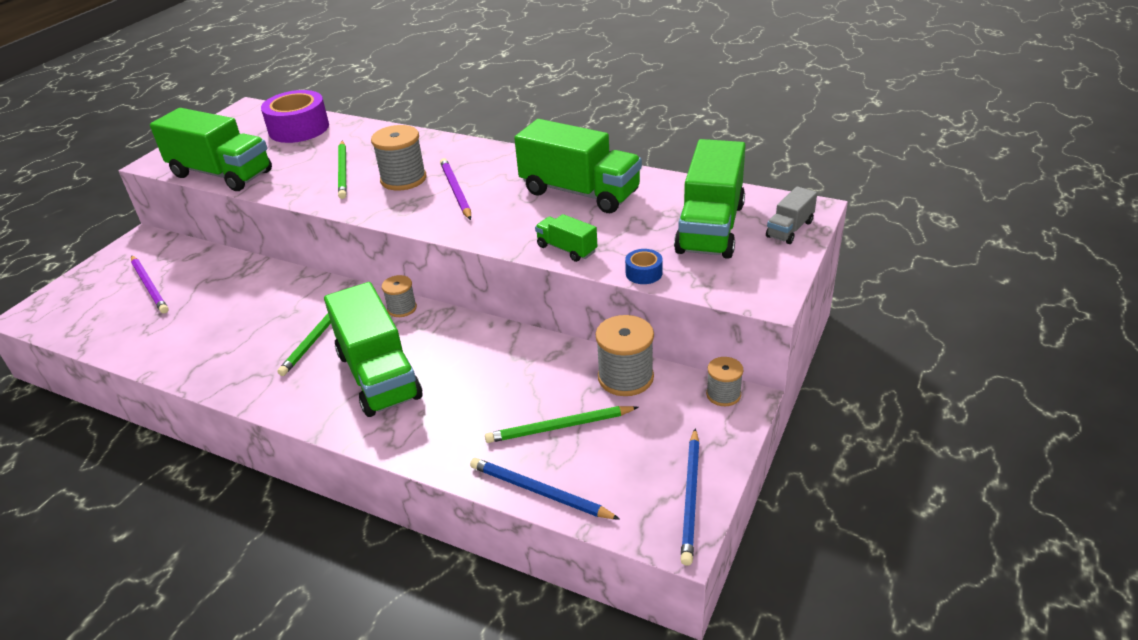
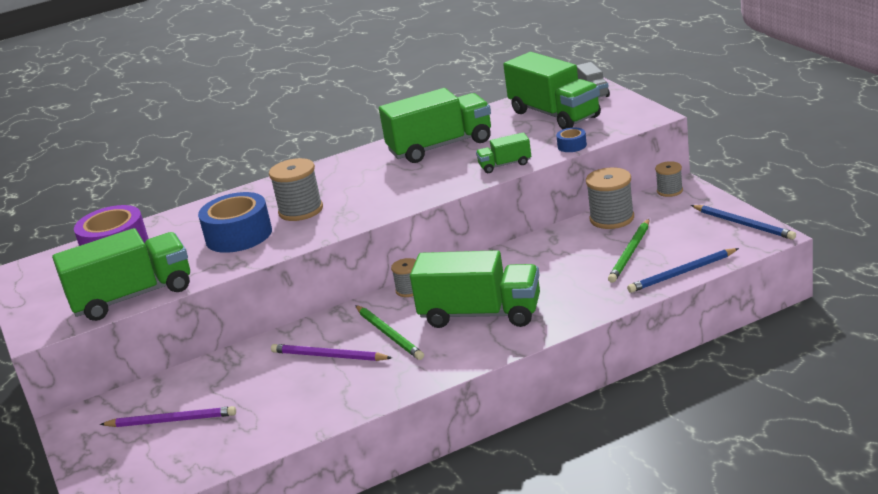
camera: 50 degrees left, 10 degrees down
green pencil [338,141,347,199] -> blue tape [198,192,272,253]
purple pencil [440,158,471,220] -> purple pencil moved to [271,344,392,361]

